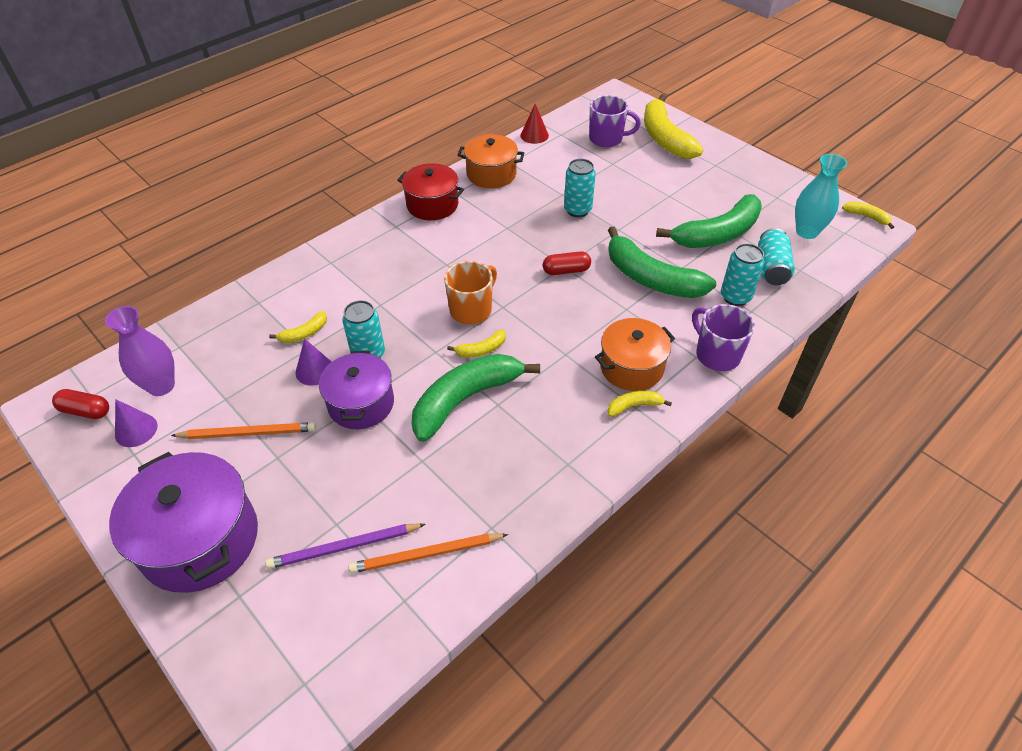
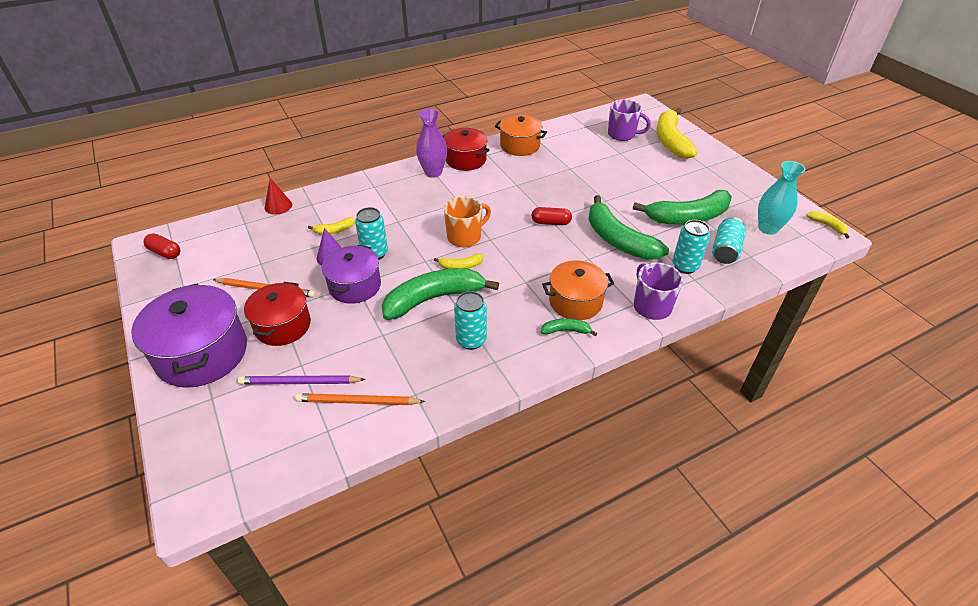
camera: 15 degrees right, 5 degrees down
purple vase [105,306,175,396] -> purple vase moved to [416,109,447,178]
purple cone [115,399,157,447] -> none
red cone [520,104,549,144] -> red cone moved to [265,178,292,215]
turquoise can [564,158,596,217] -> turquoise can moved to [454,291,487,350]
yellow banana [608,391,672,417] -> green banana [541,318,597,336]
none -> red pot [244,282,311,346]

